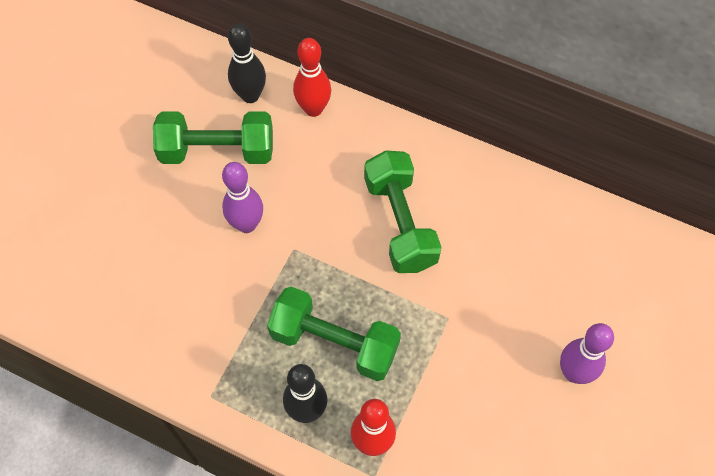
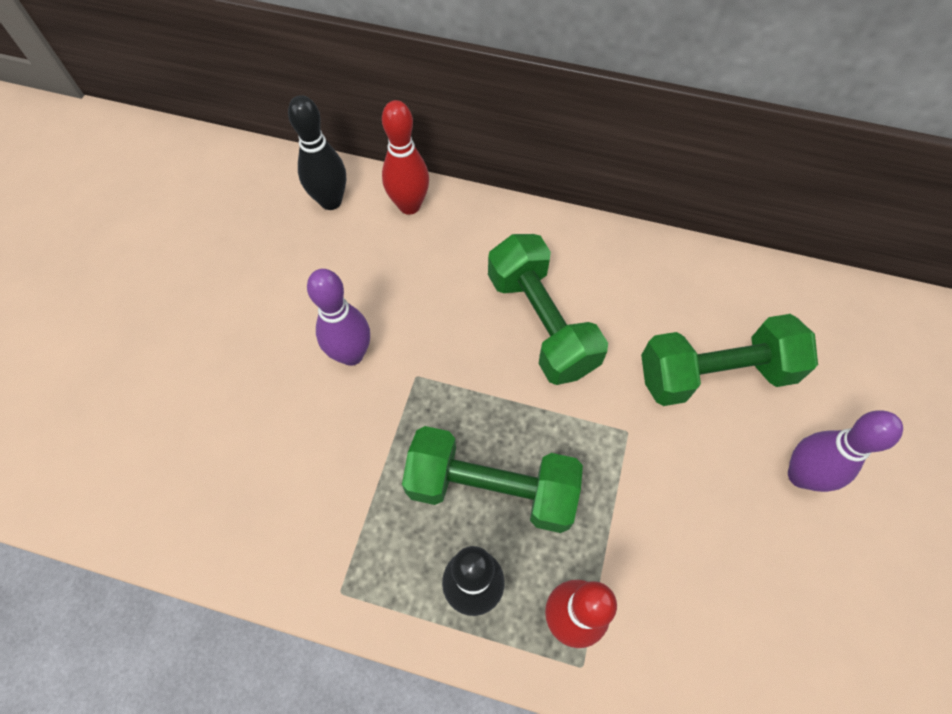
camera: 10 degrees left, 0 degrees up
green dumbbell [153,111,273,164] -> green dumbbell moved to [641,314,818,406]

